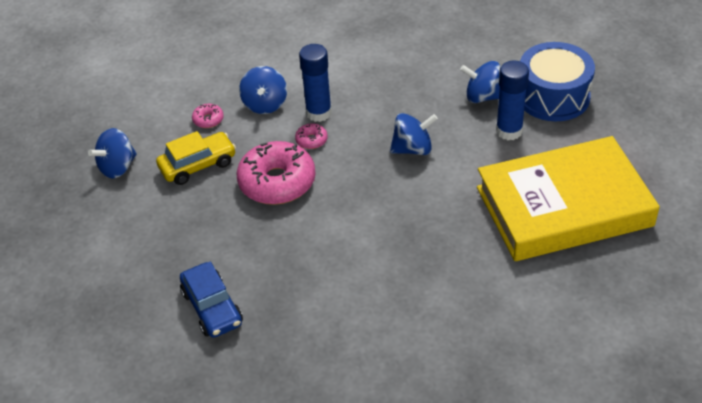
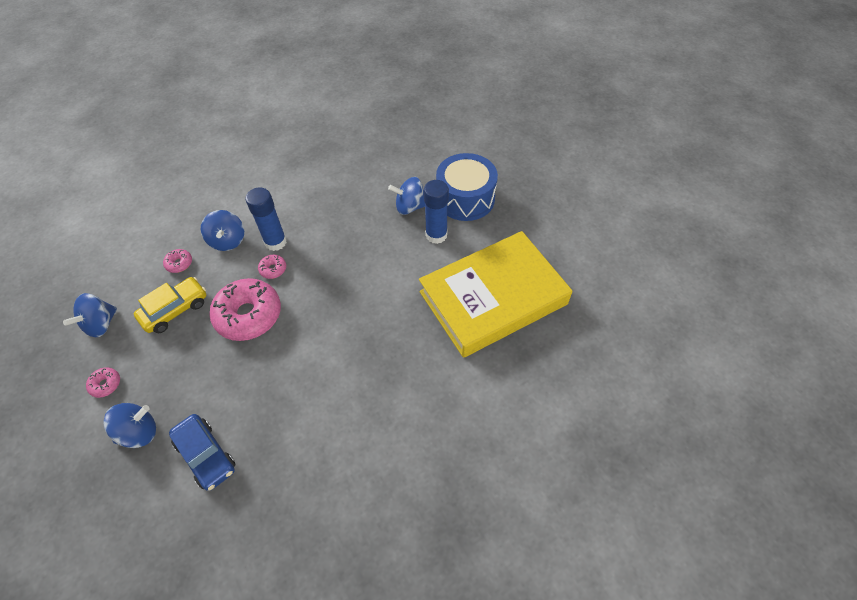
camera: 15 degrees left, 10 degrees up
blue spinning top [390,113,438,155] -> blue spinning top moved to [103,403,156,448]
none -> pink donut [86,367,120,398]

